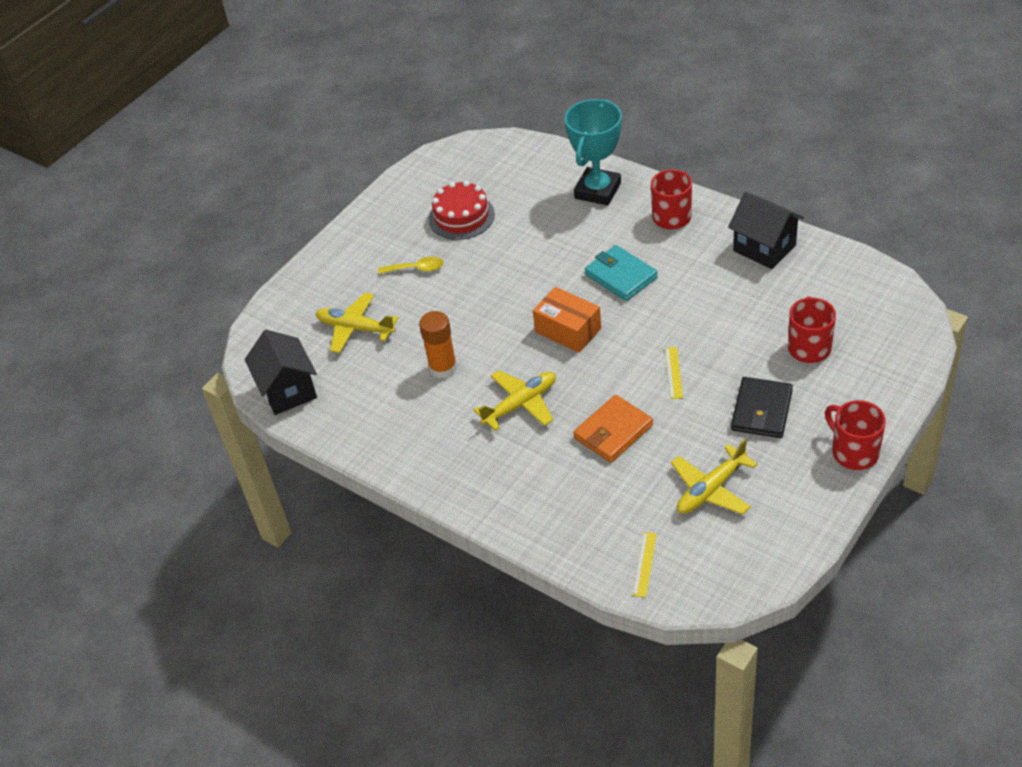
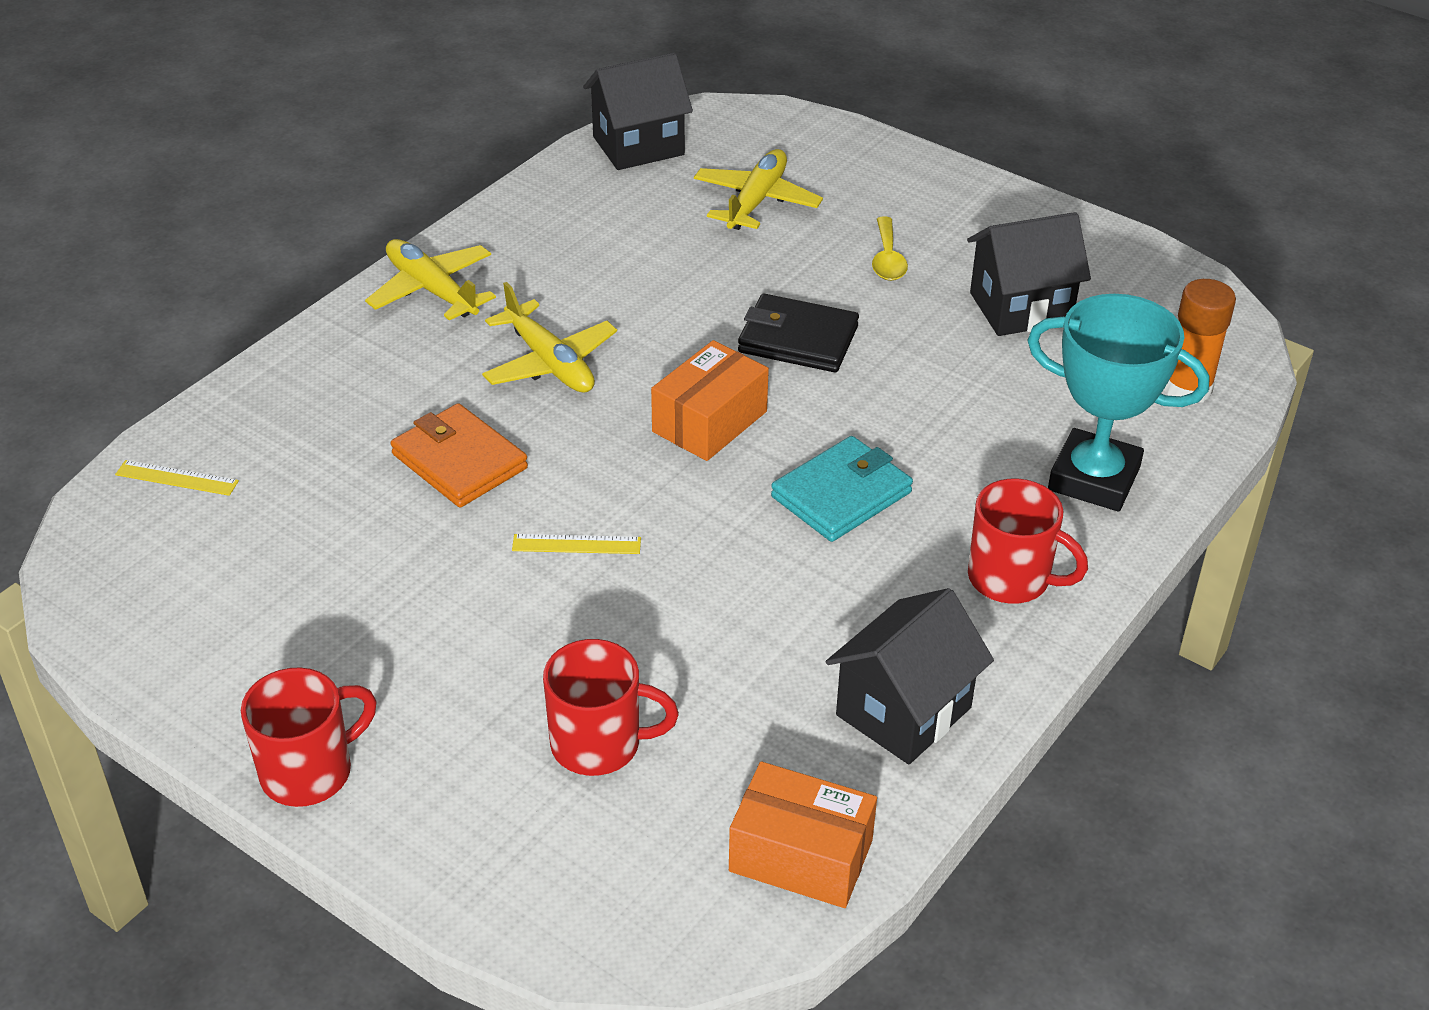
camera: 85 degrees right, 5 degrees down
orange glue stick [419,311,457,379] -> orange glue stick moved to [1164,279,1236,404]
red cake [429,181,495,240] -> black house [967,212,1091,336]
yellow plane [671,439,757,515] -> yellow plane moved to [365,239,496,321]
black wallet [731,377,793,438] -> black wallet moved to [738,294,859,372]
none -> orange box [729,761,877,908]

